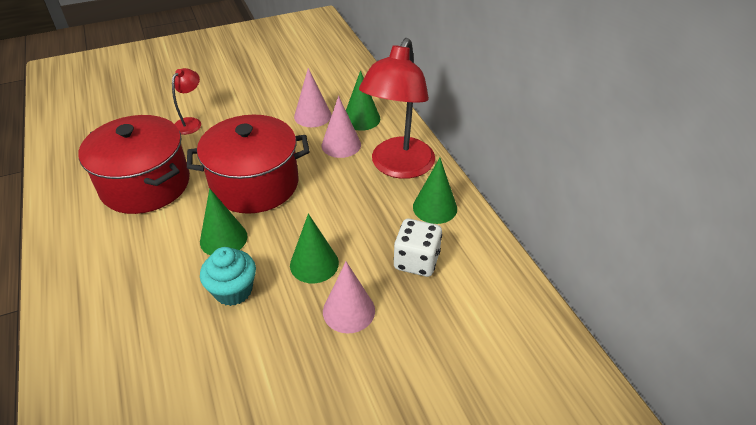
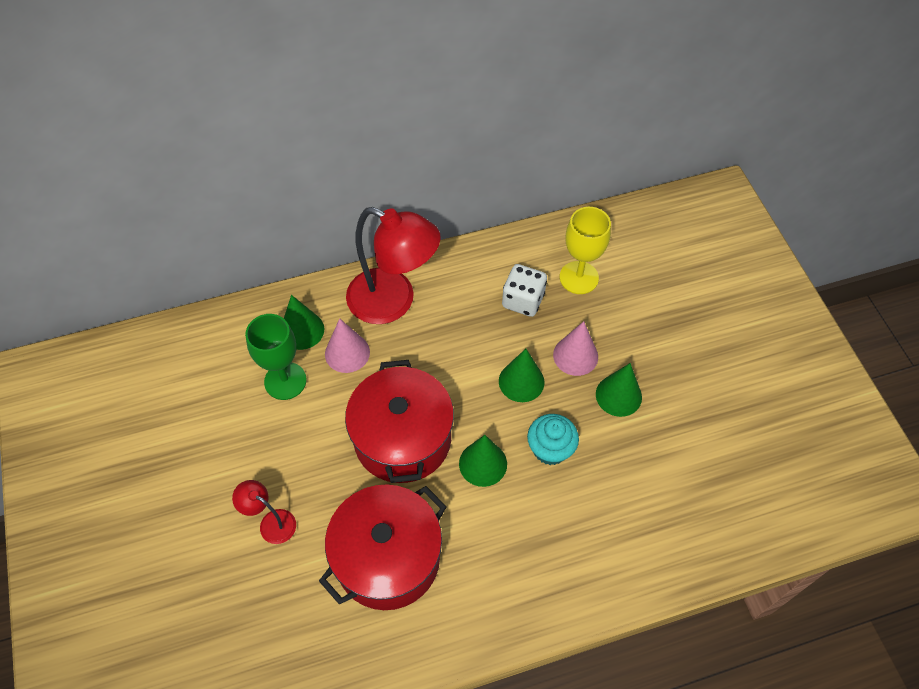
camera: 85 degrees left, 15 degrees up
pink cone [294,68,332,127] -> green goblet [245,314,307,400]
green cone [413,158,457,224] -> green cone moved to [596,363,642,417]
none -> yellow goblet [560,207,611,294]

